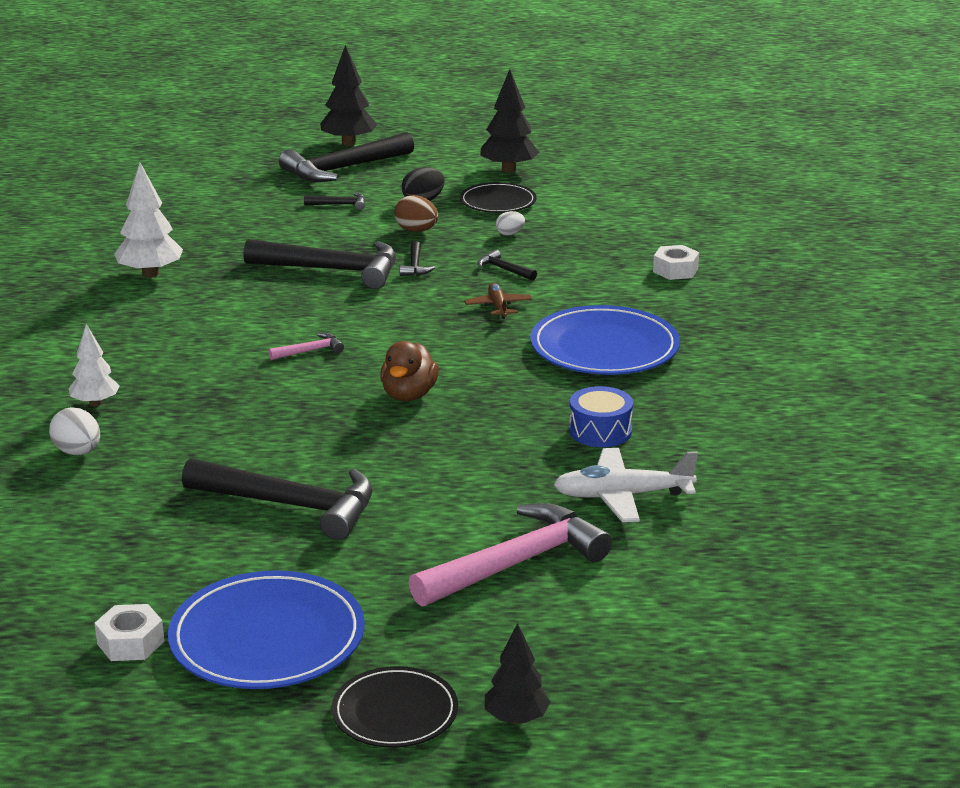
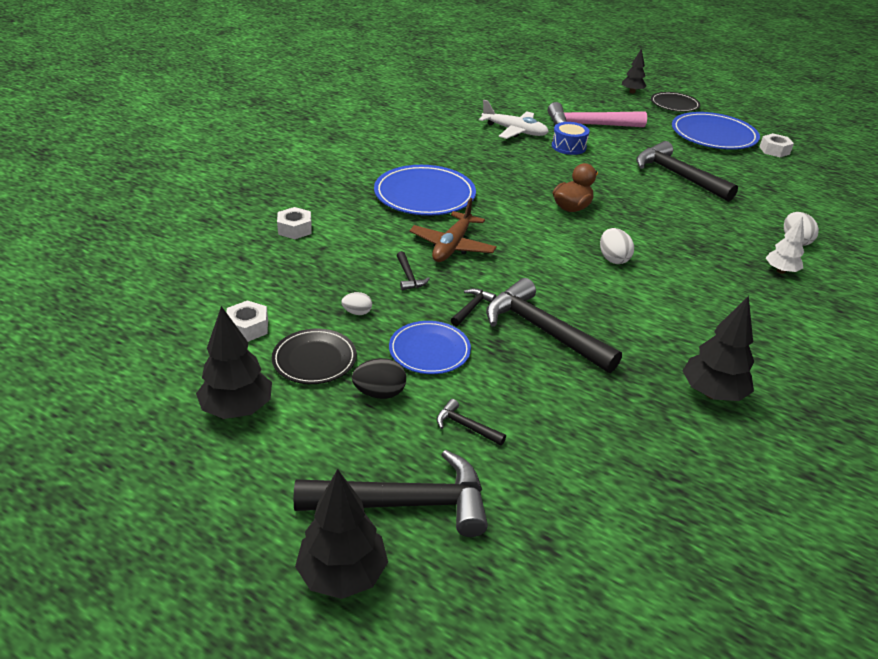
camera: 150 degrees left, 10 degrees up
white tree [114,163,183,278] -> black tree [682,296,755,401]
pink hammer [268,333,344,360] -> white egg [600,228,634,264]
brown egg [394,195,438,232] -> blue plate [389,321,471,374]
brown plane [464,283,532,319] -> brown plane [409,198,497,262], size x1.68
blue drum [569,386,633,447] -> blue drum moved to [552,122,589,155]
none -> white nut [226,300,268,342]

